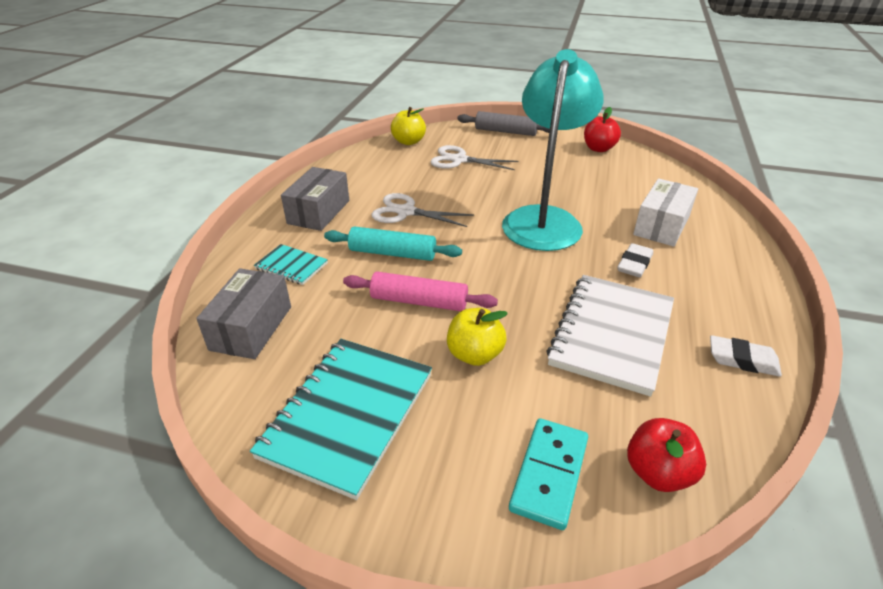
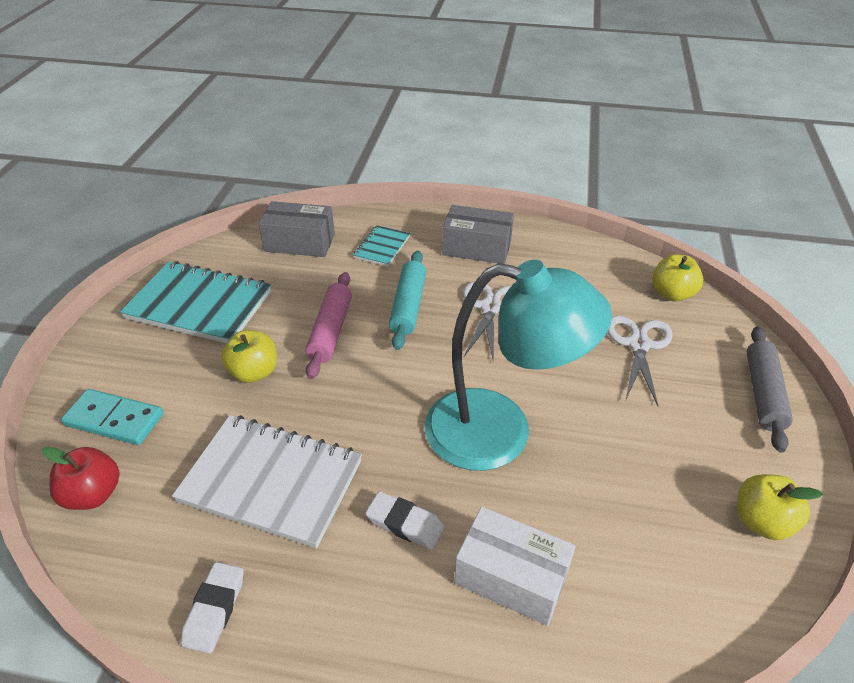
camera: 85 degrees right, 5 degrees up
red apple [584,107,621,152] -> yellow apple [737,474,823,540]

